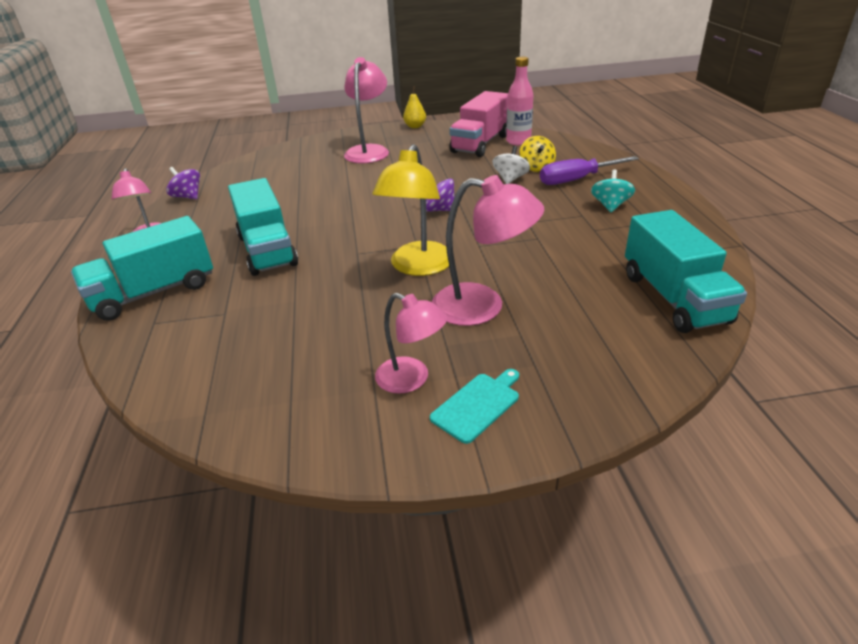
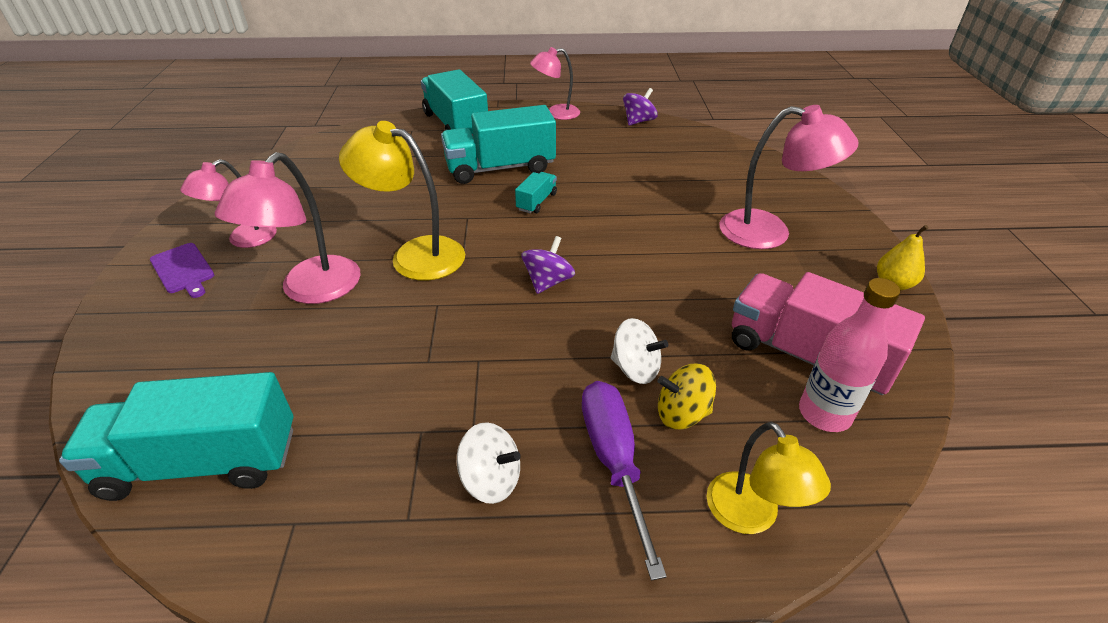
camera: 95 degrees right, 5 degrees up
turquoise cutting board [430,369,519,444] -> purple cutting board [150,243,214,298]
turquoise spinning top [591,169,635,212] -> white spinning top [457,422,521,504]
none -> turquoise truck [515,172,557,213]
none -> yellow lamp [707,422,831,534]

